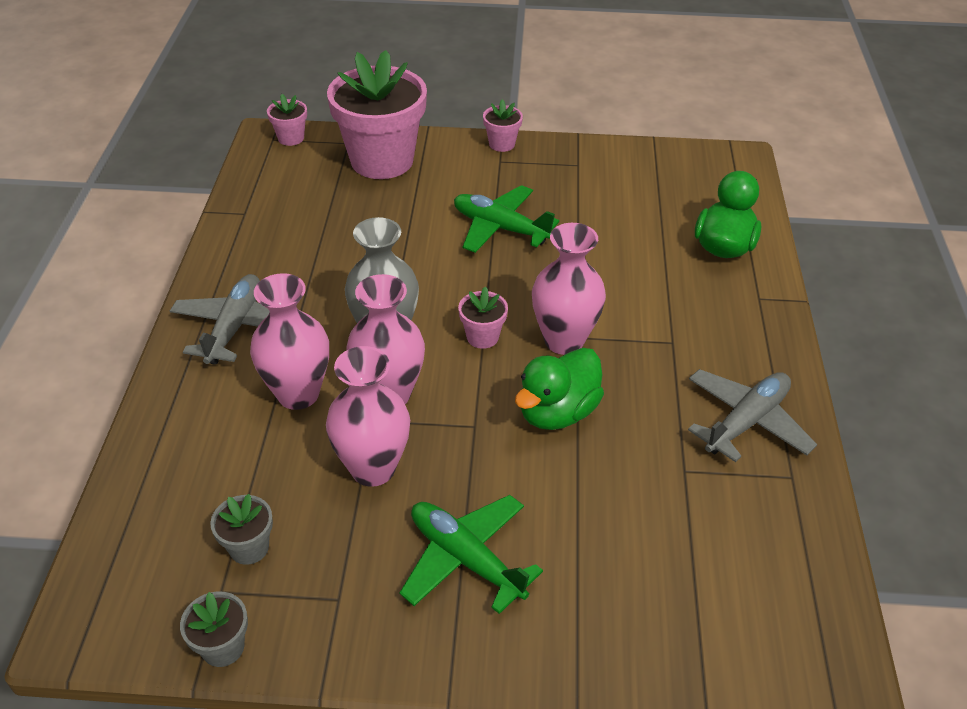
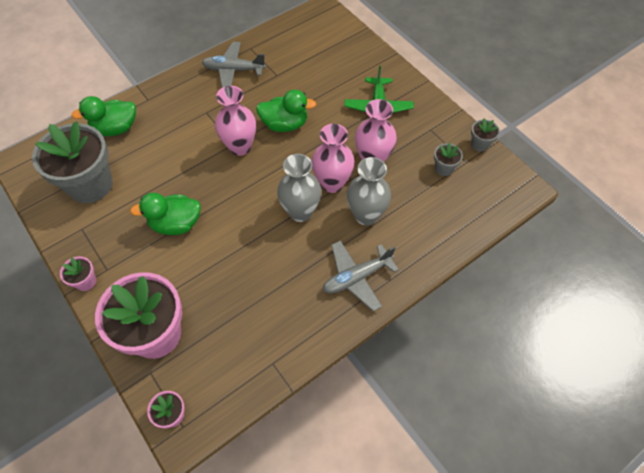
camera: 130 degrees left, 15 degrees up
pink vase [250,273,329,410] -> grey vase [347,157,391,226]
green plane [454,185,559,253] -> green duck [130,193,201,235]
pink flower pot [458,287,508,349] -> none
none -> grey flower pot [32,121,113,203]

